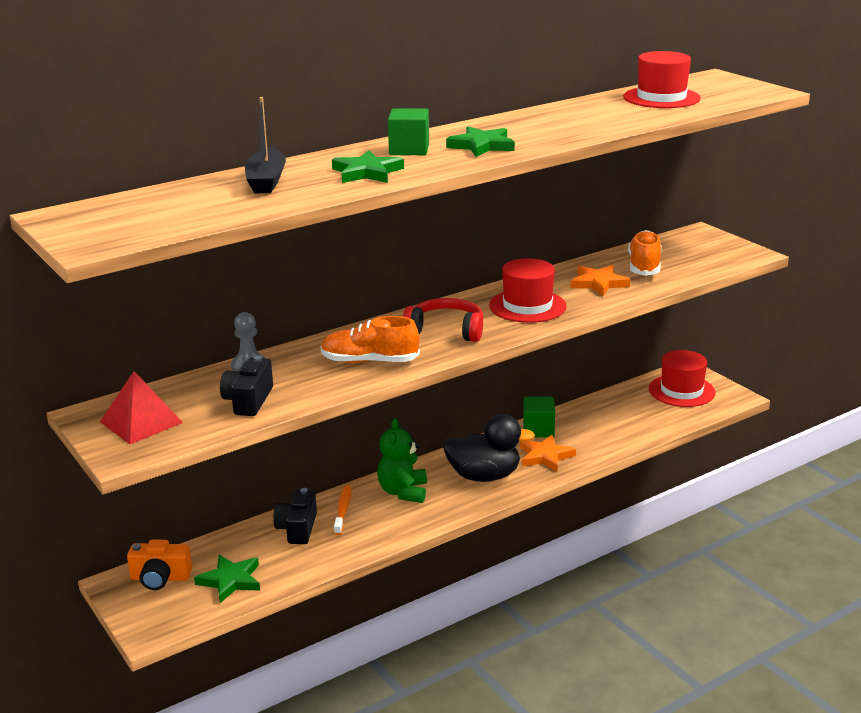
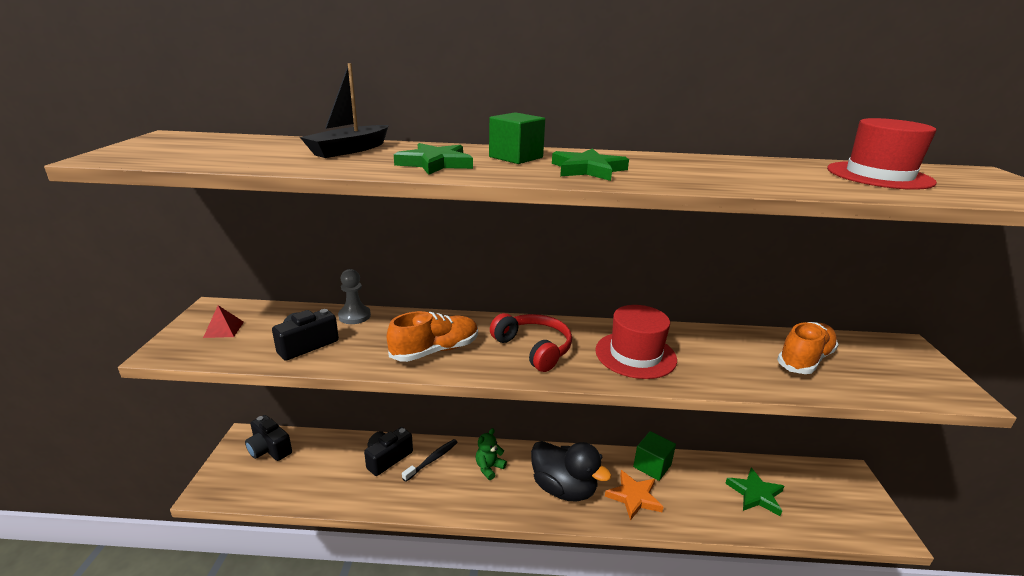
camera: 35 degrees right, 0 degrees up
red pyramid [100,371,183,444] -> red pyramid [203,305,244,338], size x0.57
orange camera [127,539,192,590] -> black camera [245,415,292,461]
green star [194,554,260,603] -> green star moved to [725,468,784,516]
orange shoe [321,316,420,363] -> orange shoe turned 105 degrees clockwise [387,311,478,362]
orange toothbrush [334,485,351,535] -> black toothbrush [402,439,458,482]
green teddy bear [377,418,427,503] -> green teddy bear [476,428,507,480], size x0.64
orange star [570,265,631,296] -> none
red hat [649,350,715,407] -> none

